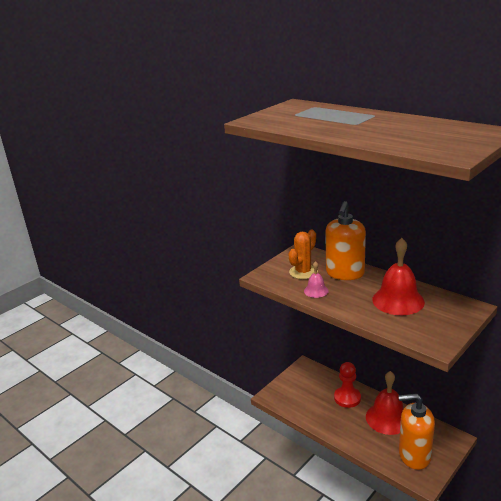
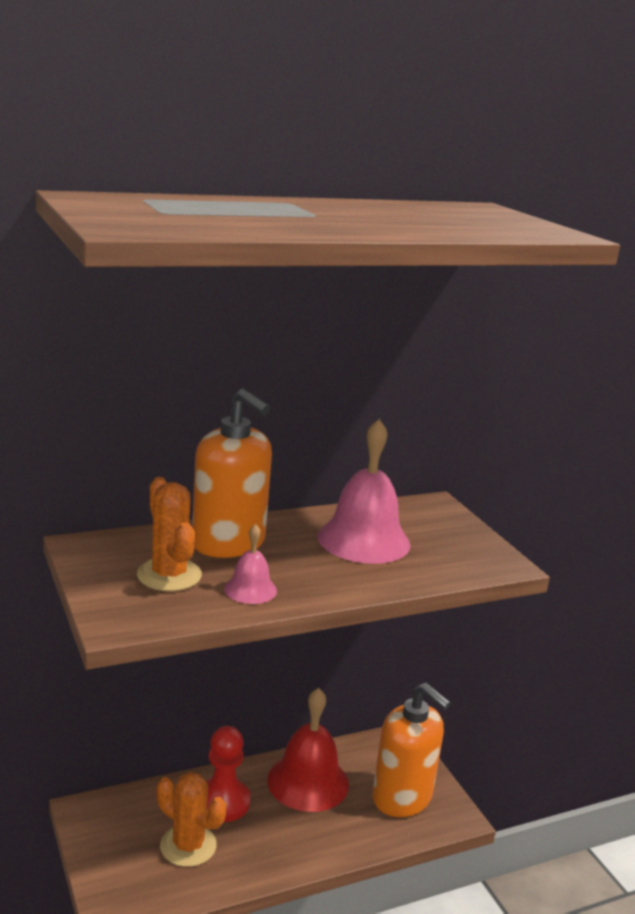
camera: 70 degrees left, 5 degrees down
red bell [372,238,425,315] -> pink bell [318,419,411,564]
orange soap dispenser [398,393,435,470] -> orange soap dispenser turned 75 degrees counterclockwise [372,683,451,817]
none -> orange cactus [157,772,226,867]

